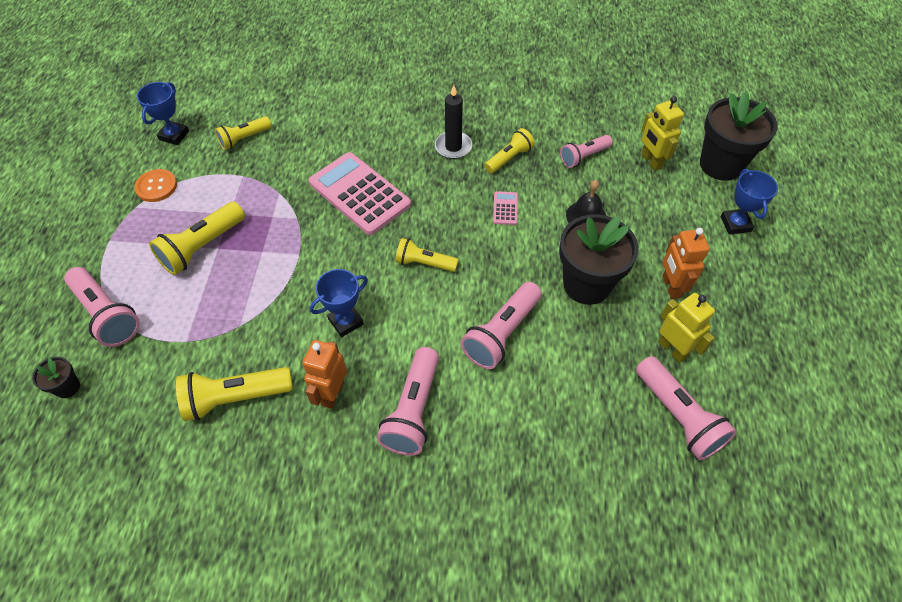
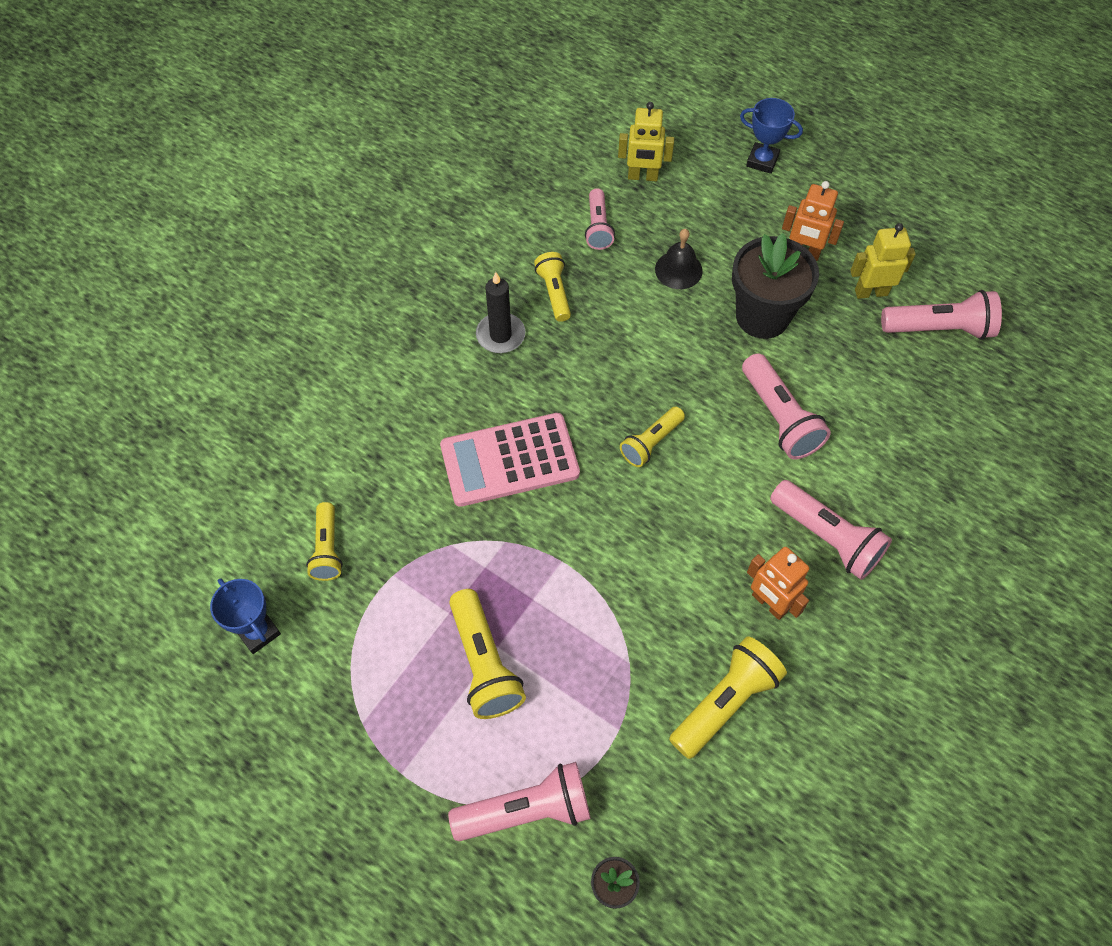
camera: 60 degrees left, 5 degrees up
orange button [134,169,177,202] -> none
yellow flashlight [176,367,293,421] -> yellow flashlight turned 150 degrees counterclockwise [669,636,787,759]
blue trophy [310,269,368,337] -> none
pink calculator [493,191,518,225] -> none
black flower pot [700,92,778,181] -> none

